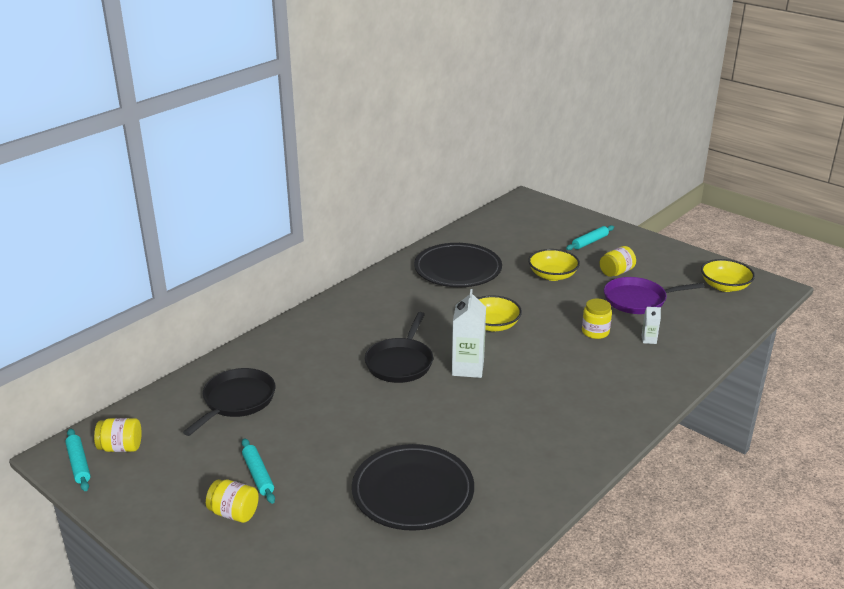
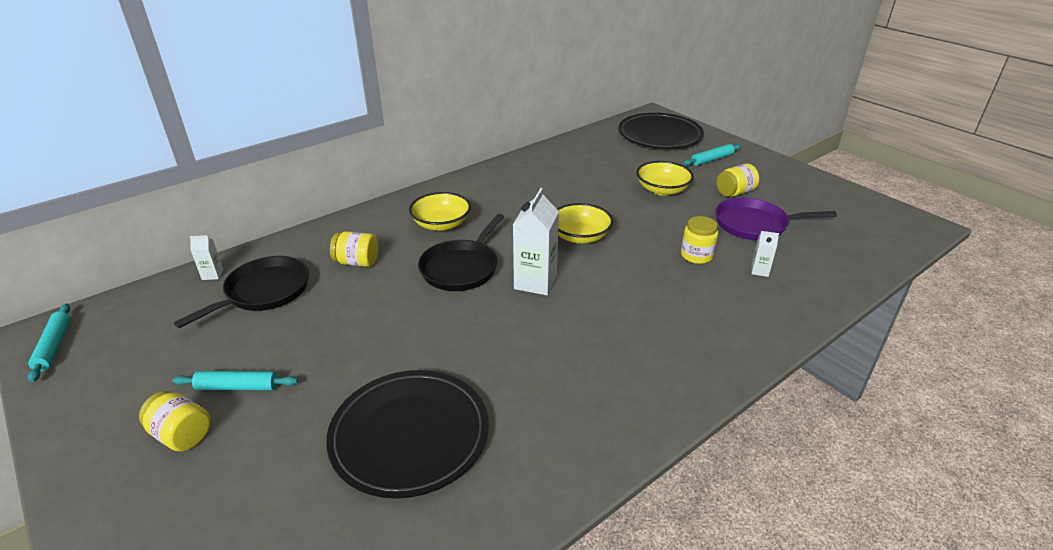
camera: 10 degrees right, 5 degrees up
yellow jar [94,418,142,452] -> yellow jar moved to [330,231,378,267]
turquoise rolling pin [242,438,275,504] -> turquoise rolling pin turned 75 degrees counterclockwise [172,371,298,390]
black plate [414,243,502,287] -> black plate moved to [618,113,704,149]
yellow bowl [701,259,755,292] -> yellow bowl moved to [409,192,471,231]
none -> white carton [190,235,223,280]

